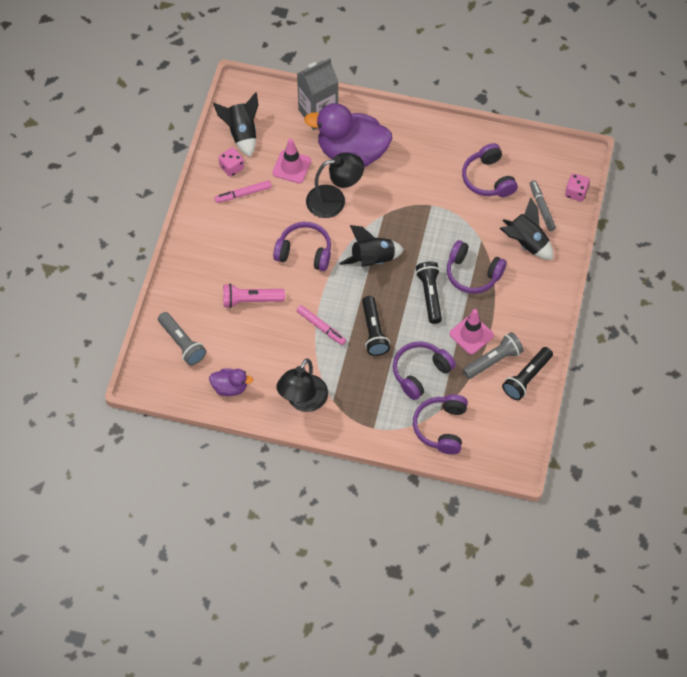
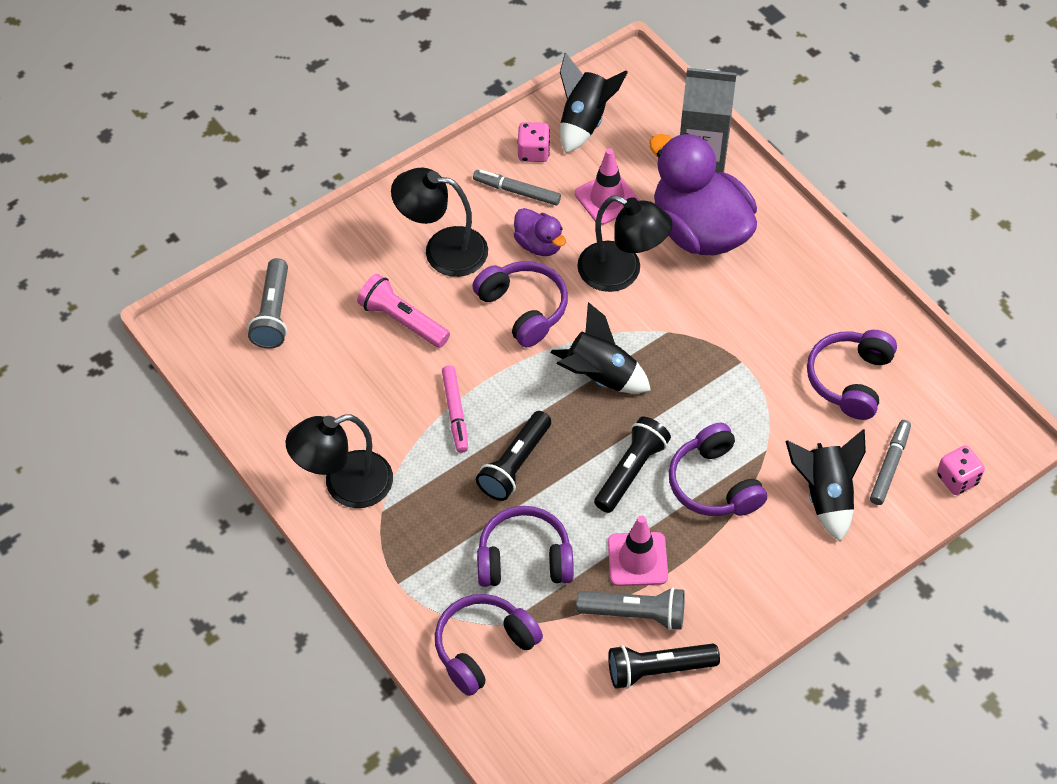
camera: 40 degrees right, 5 degrees down
purple duck [209,368,253,396] -> purple duck moved to [514,208,566,256]
pink marker [215,180,272,203] -> grey marker [473,170,561,206]
none -> black lamp [391,168,488,277]

